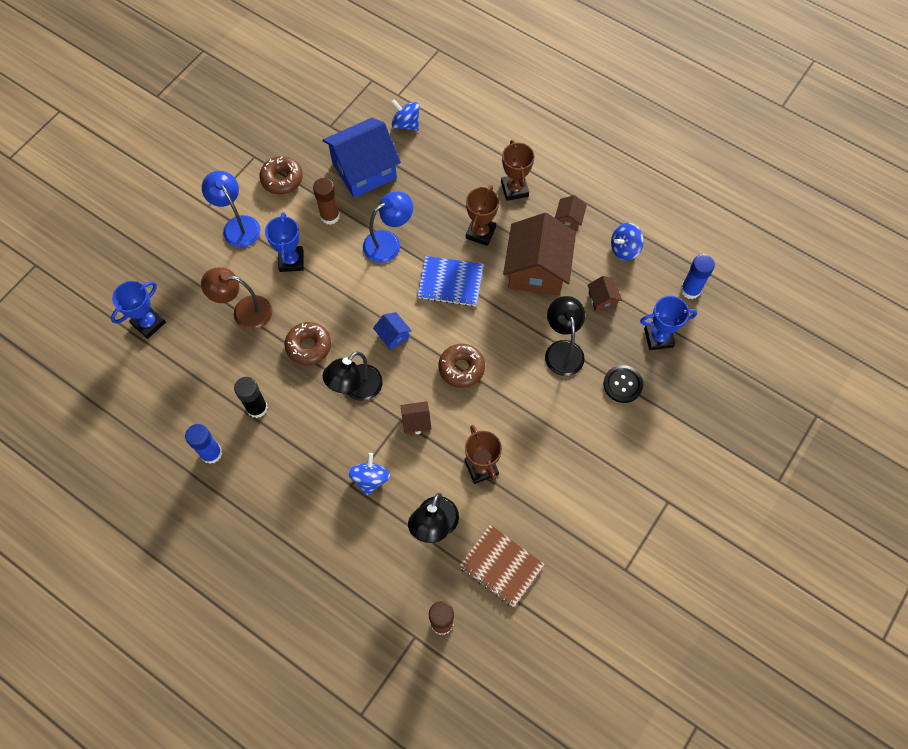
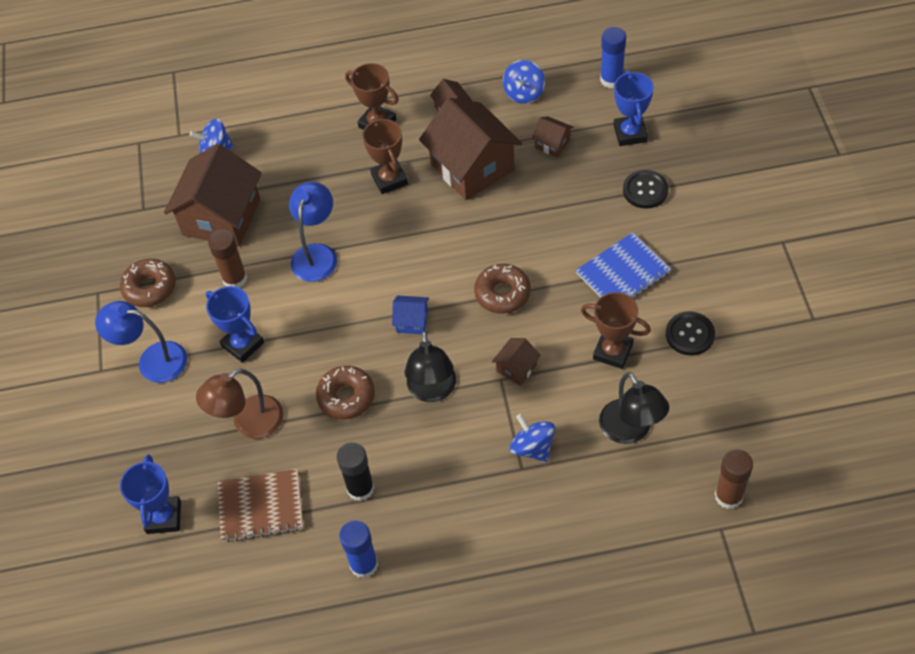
camera: 40 degrees left, 10 degrees down
blue house [323,118,401,198] -> brown house [164,144,262,247]
blue notebook [418,256,484,307] -> blue notebook moved to [576,232,671,298]
brown notebook [459,525,545,607] -> brown notebook moved to [218,469,303,542]
black lamp [545,296,585,376] -> none
blue trophy [640,296,697,350] -> blue trophy turned 45 degrees counterclockwise [614,70,654,146]
none -> black button [666,311,715,355]

